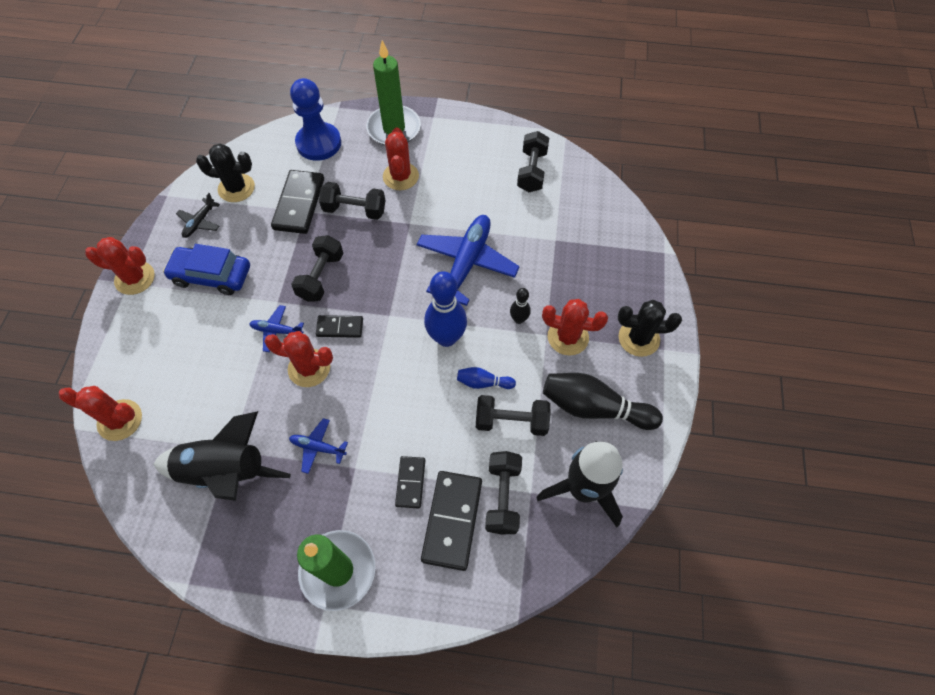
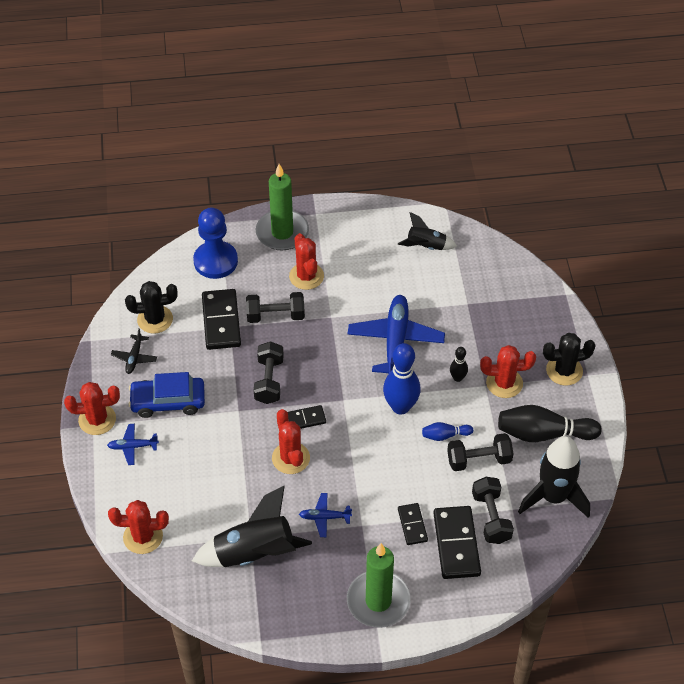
camera: 15 degrees left, 10 degrees down
blue plane [249,305,304,352] -> blue plane moved to [107,424,159,465]
red cactus [264,331,333,387] -> red cactus turned 75 degrees clockwise [272,409,310,474]
black dumbbell [517,131,549,192] -> black rocket [398,212,457,250]

